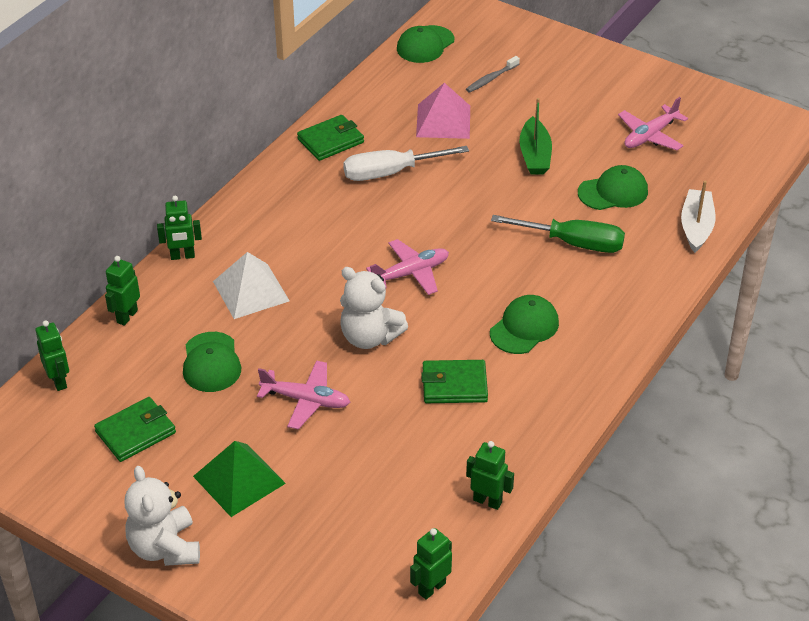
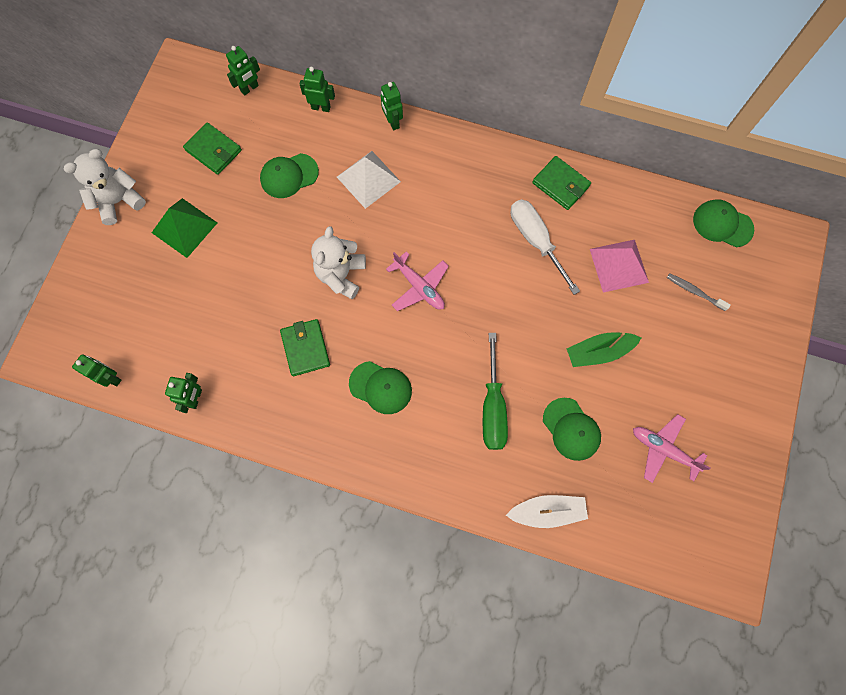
camera: 75 degrees right, 30 degrees up
pink plane [257,360,350,429] -> none

